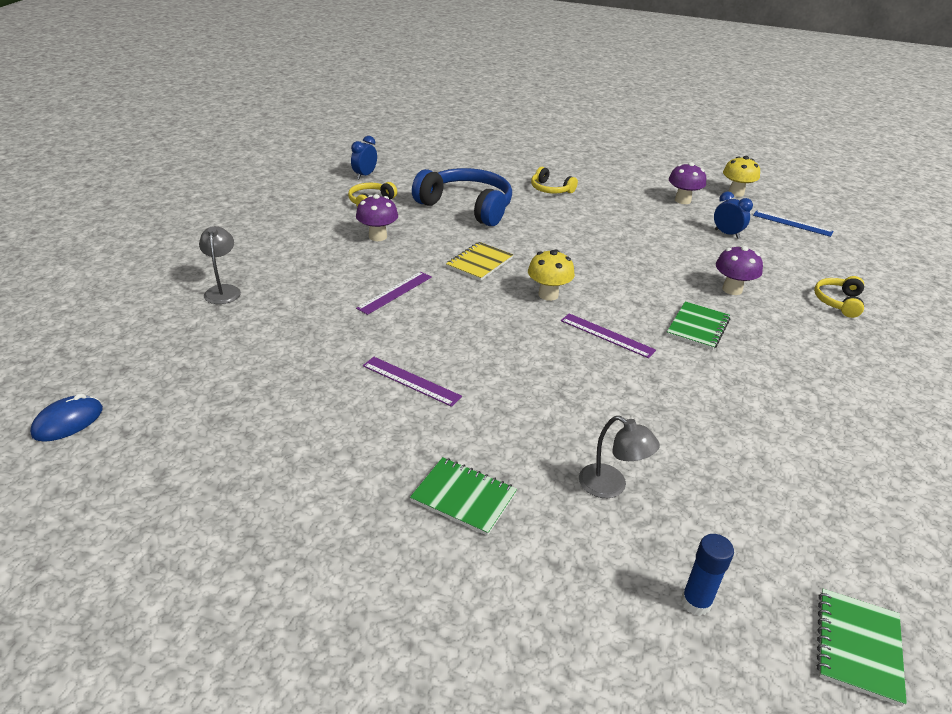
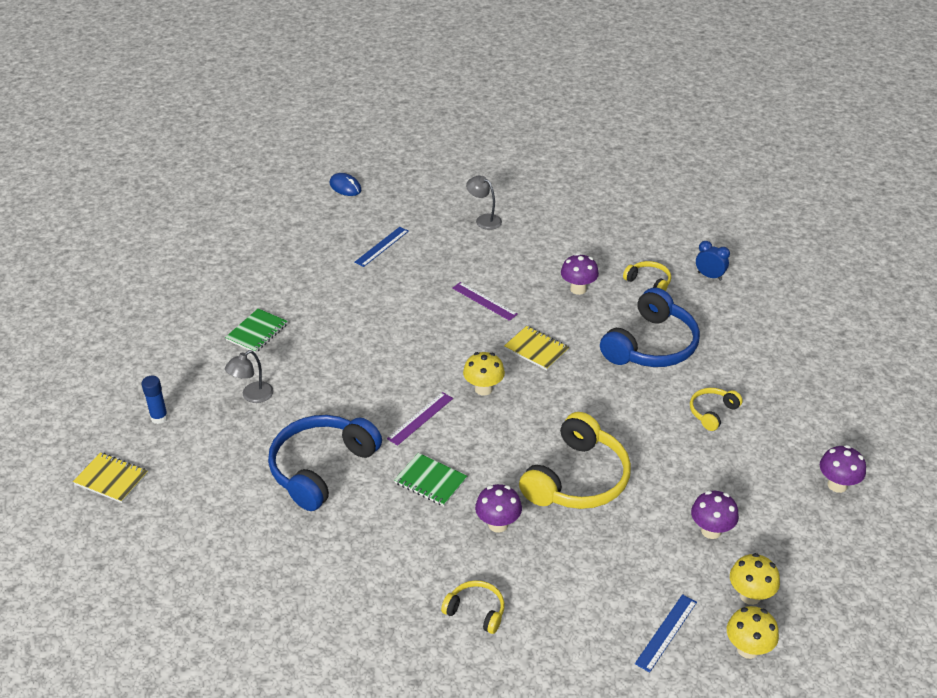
camera: 95 degrees right, 5 degrees up
grey lamp [199,226,241,304] -> grey lamp turned 135 degrees counterclockwise [466,176,502,230]
purple ruler [363,357,462,407] -> none
blue clock [714,191,753,239] -> none
green notebook [817,589,907,707] -> yellow notebook [73,453,148,503]
none -> blue headphones [268,415,382,511]
none -> blue ruler [354,227,409,267]
none -> yellow headphones [519,412,631,509]
none -> yellow mushroom [727,606,779,659]
none -> purple mushroom [820,445,866,493]

